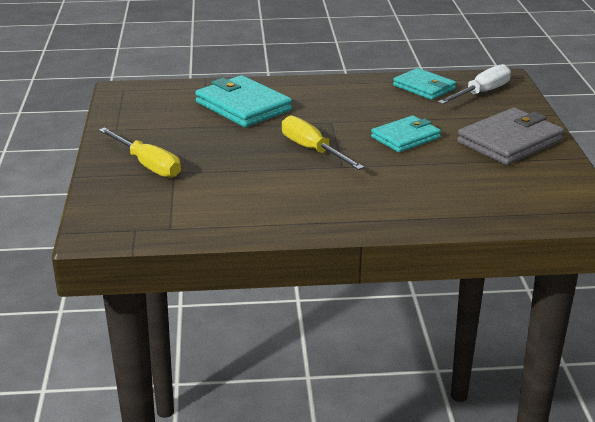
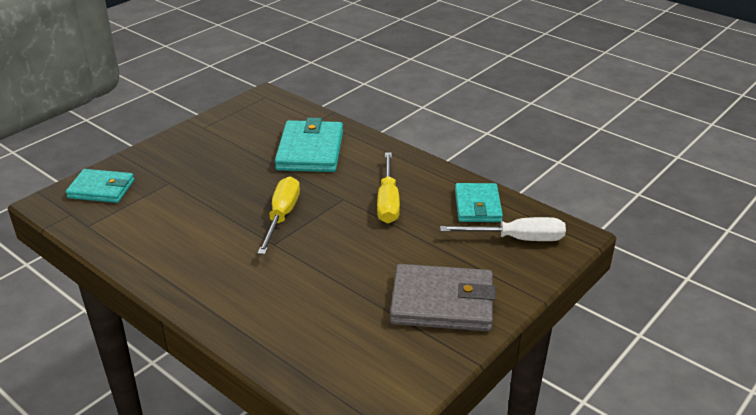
camera: 45 degrees right, 5 degrees up
yellow screwdriver [99,128,181,178] -> yellow screwdriver moved to [377,152,400,223]
turquoise wallet [371,115,441,152] -> turquoise wallet moved to [66,169,134,203]

